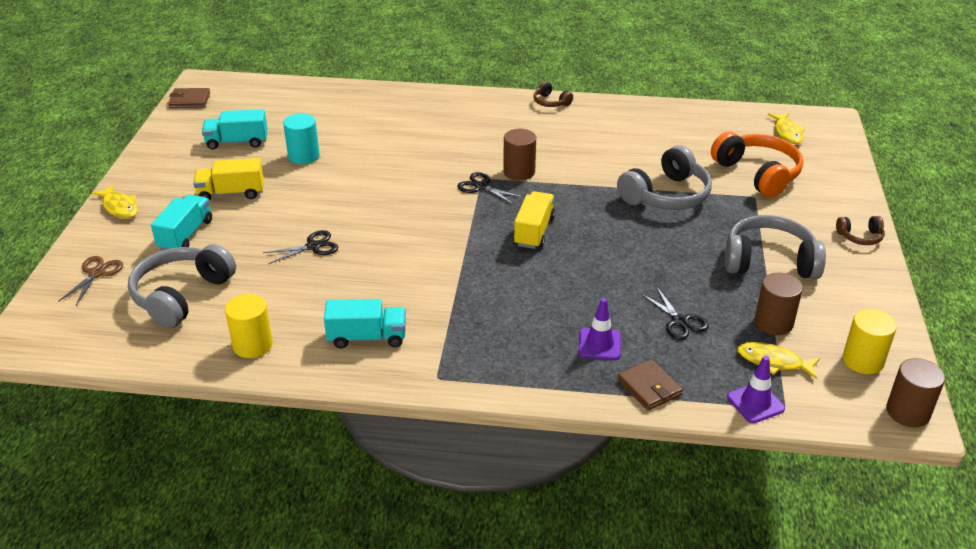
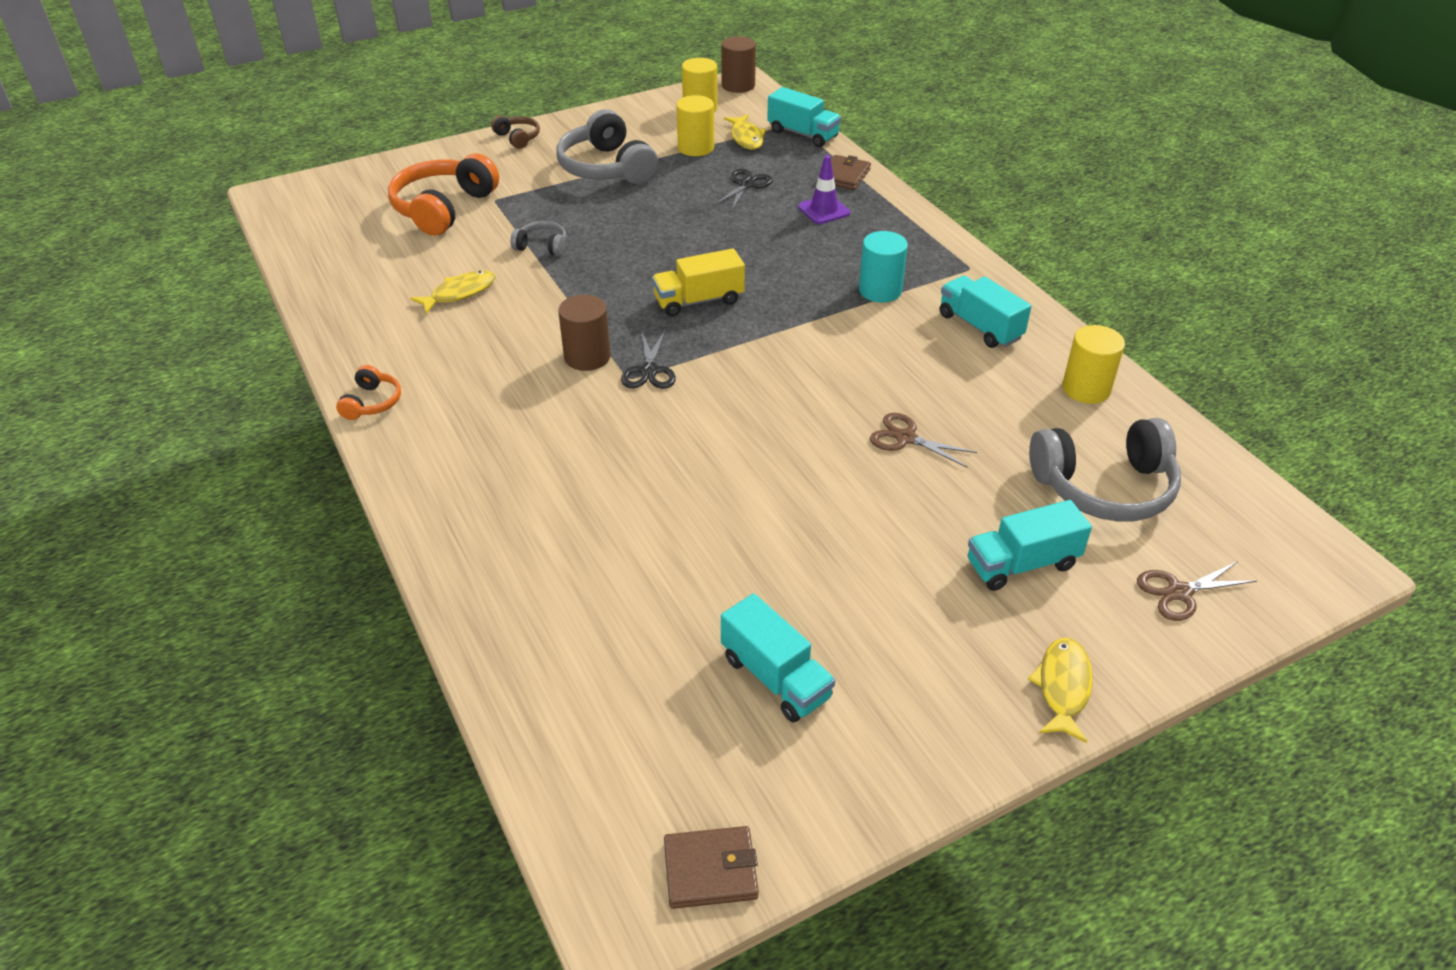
camera: 125 degrees left, 5 degrees up
brown wallet [168,88,210,108] -> brown wallet turned 60 degrees counterclockwise [664,826,759,909]
yellow truck [193,158,264,201] -> none
black scissors [263,230,338,264] -> brown scissors [870,413,977,467]
turquoise cylinder [283,113,320,164] -> turquoise cylinder moved to [859,231,908,302]
brown headphones [533,81,573,107] -> orange headphones [336,365,401,420]
grey headphones [617,145,712,210] -> grey headphones [510,221,566,256], size x0.49
purple traffic cone [727,356,785,423] -> turquoise truck [767,87,841,147]
brown cylinder [754,273,803,335] -> yellow cylinder [676,95,714,156]
yellow fish [768,113,805,144] -> yellow fish moved to [410,271,496,314]

